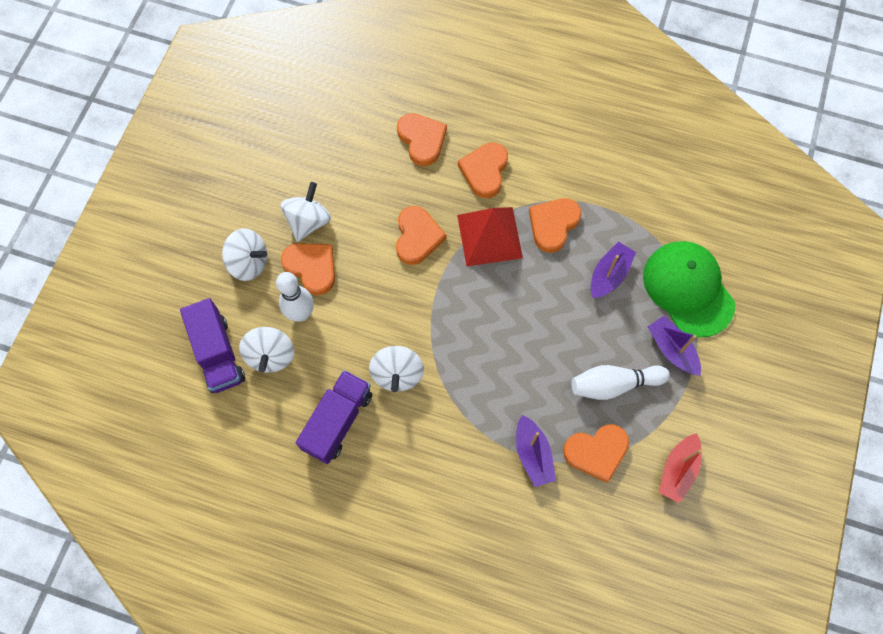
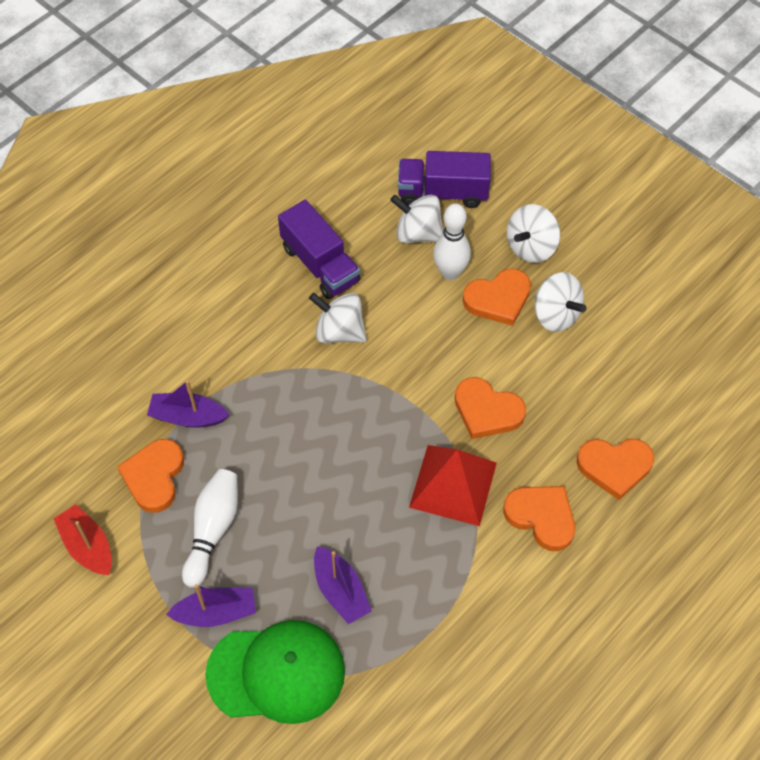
camera: 115 degrees right, 10 degrees down
orange heart [529,198,581,253] -> none

